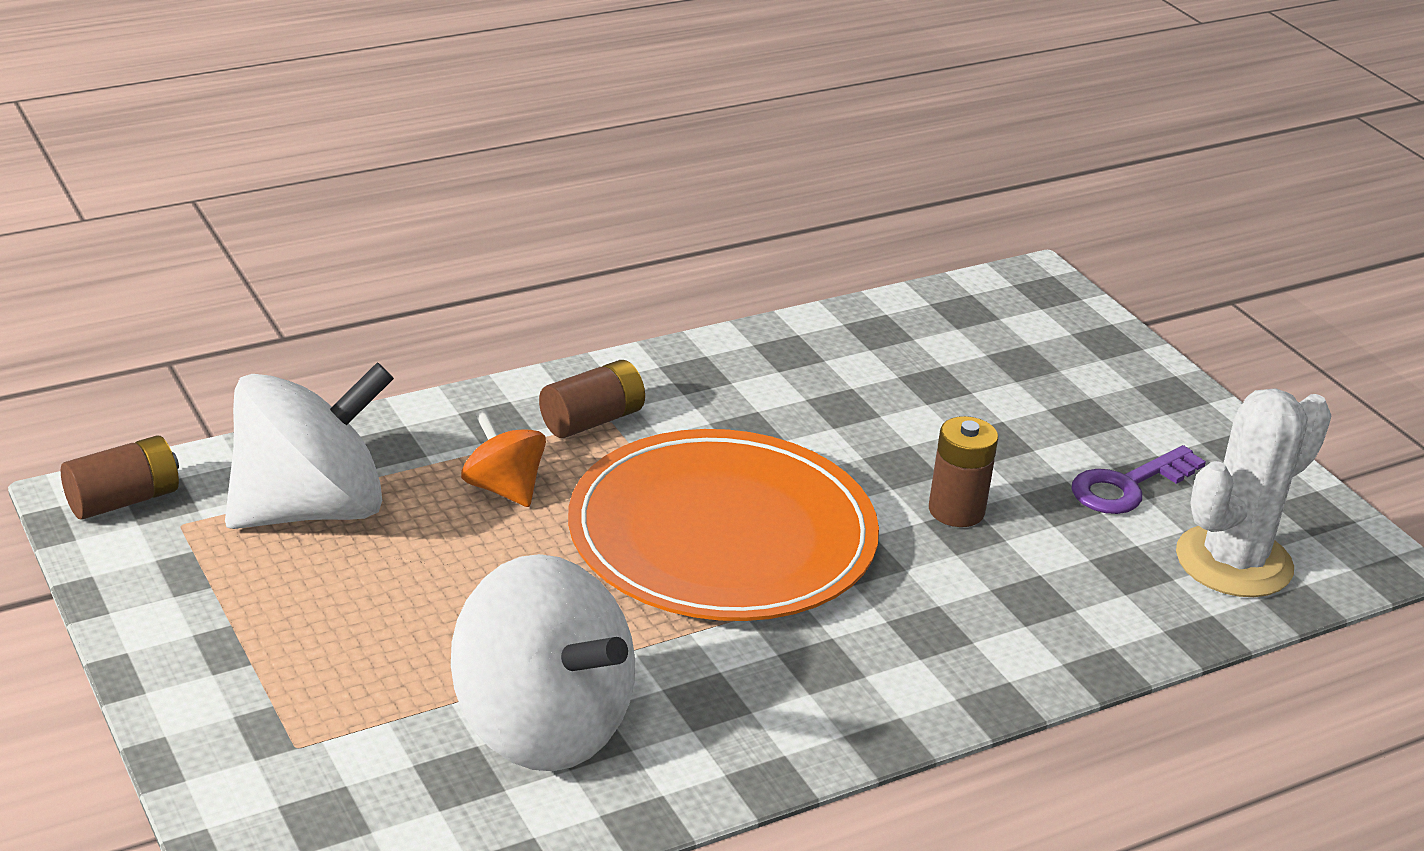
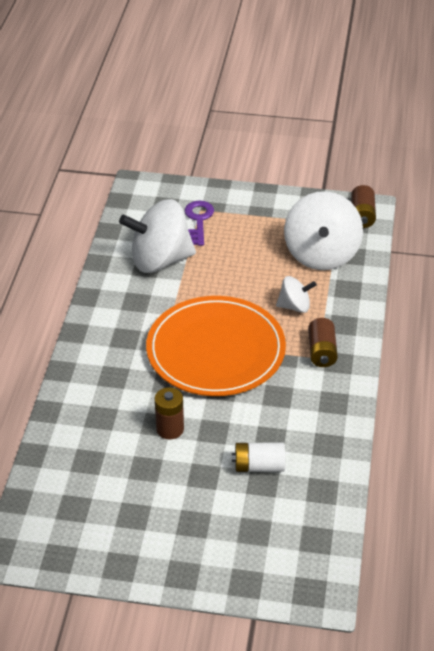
camera: 130 degrees right, 10 degrees up
orange spinning top [461,409,546,507] -> white spinning top [276,276,317,313]
purple key [1072,445,1206,514] -> purple key moved to [185,201,214,246]
white cactus [1176,388,1332,597] -> none
none -> white battery [232,442,285,472]

